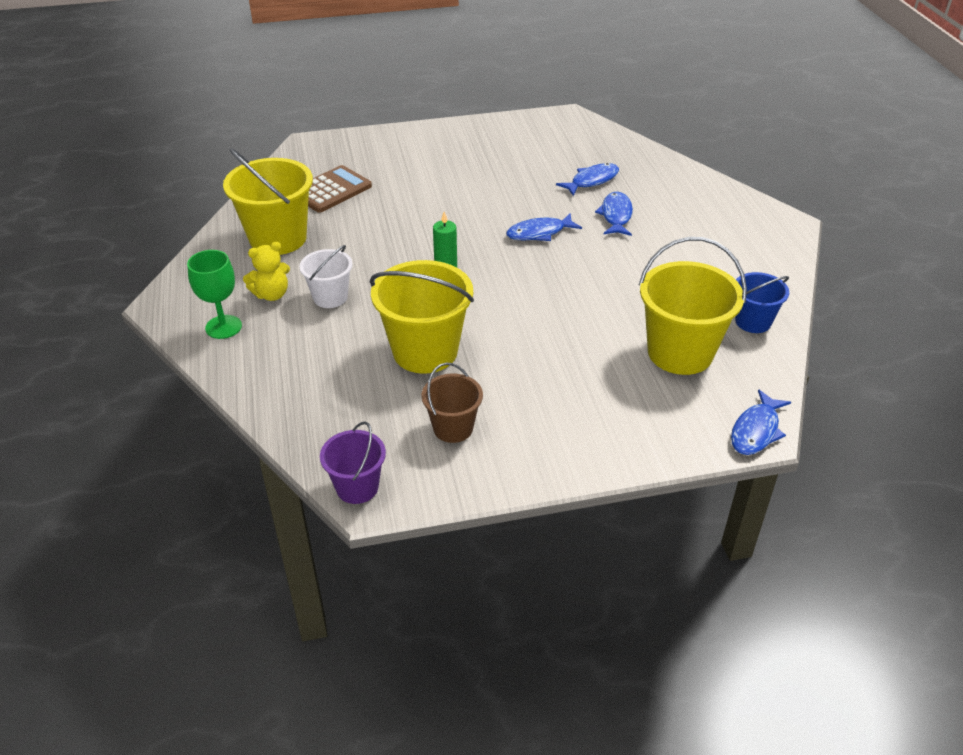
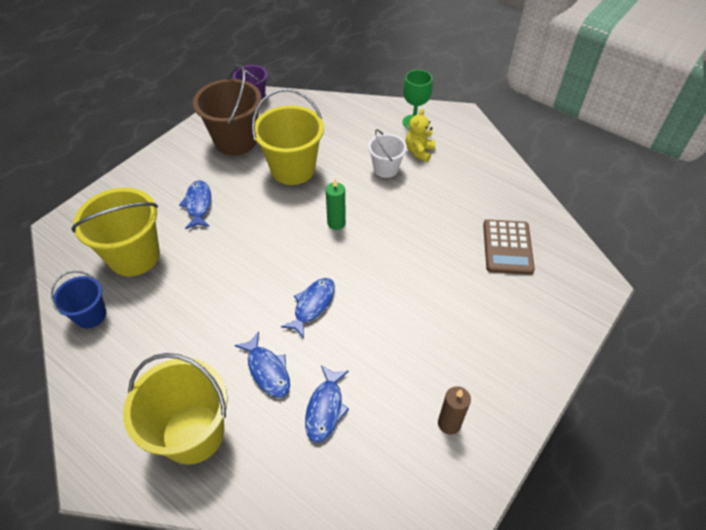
camera: 140 degrees right, 10 degrees up
yellow bucket [223,148,313,255] -> yellow bucket moved to [123,353,228,465]
brown bucket [421,362,483,443] -> brown bucket [193,65,262,155], size x1.78
blue fish [731,389,791,455] -> blue fish moved to [179,180,211,229]
none -> brown candle [438,386,471,435]

